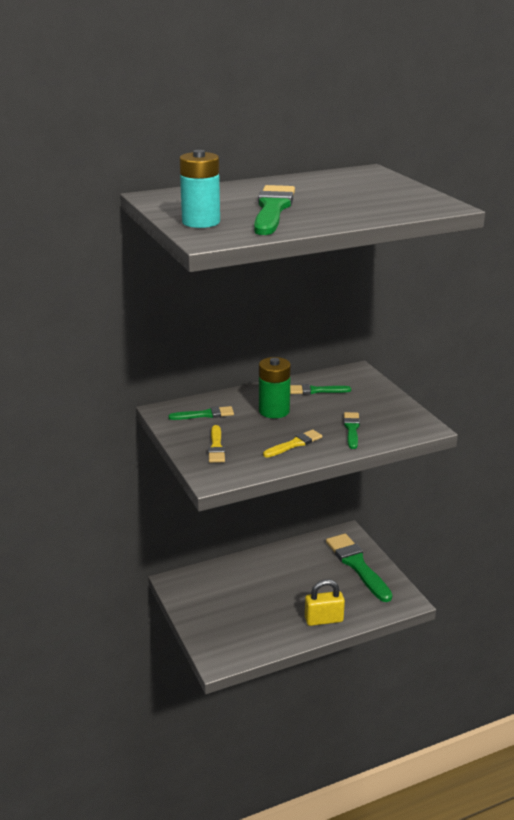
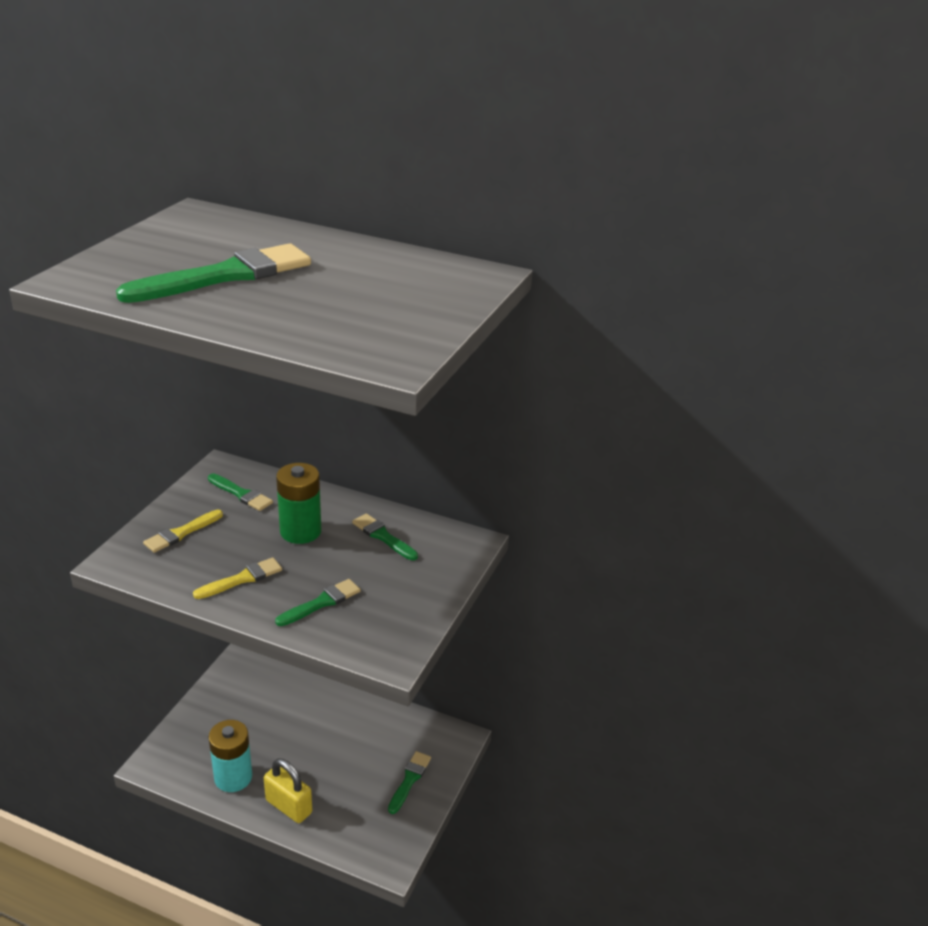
camera: 45 degrees right, 5 degrees up
turquoise battery [179,150,220,228] -> turquoise battery moved to [209,720,252,792]
yellow brush [263,429,322,457] -> yellow brush turned 45 degrees counterclockwise [193,557,282,599]
green brush [326,534,393,602] -> green brush [388,751,431,814], size x0.53

